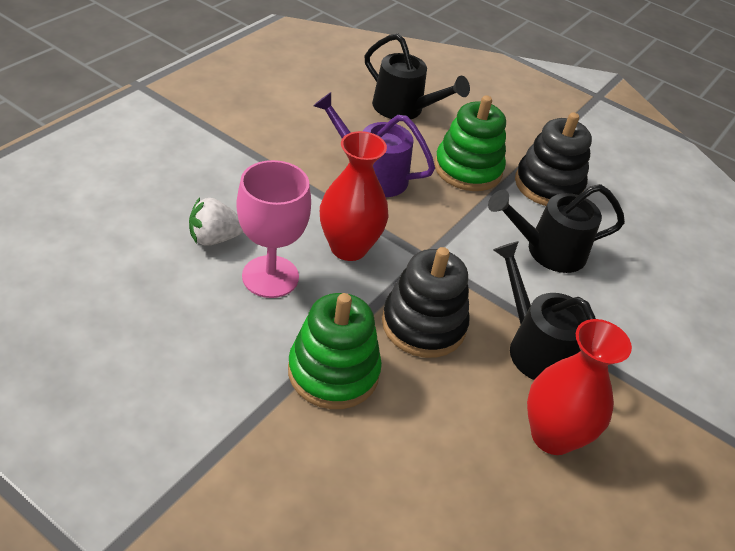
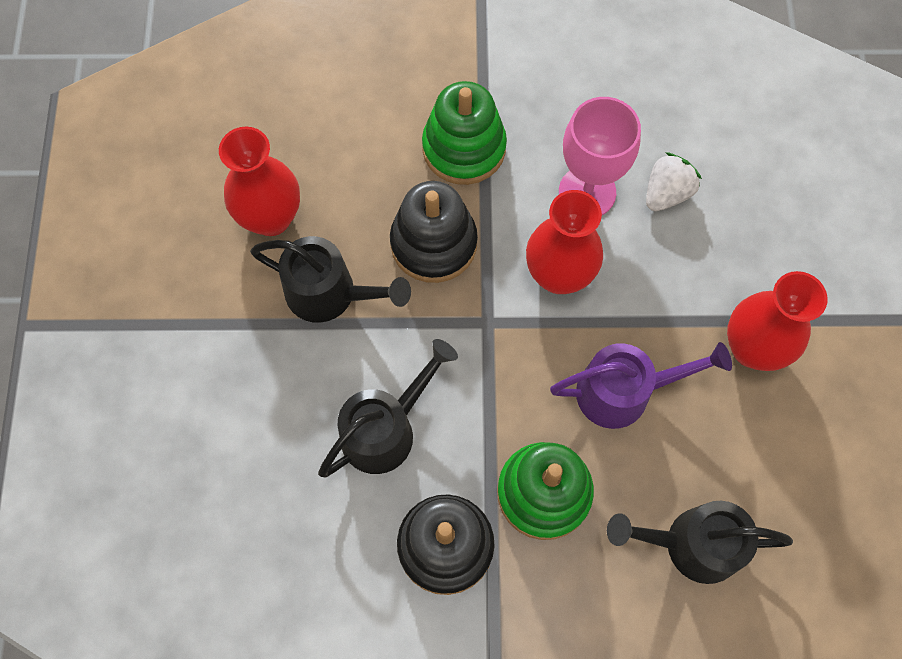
camera: 150 degrees right, 25 degrees up
none -> red vase [727,271,827,371]

